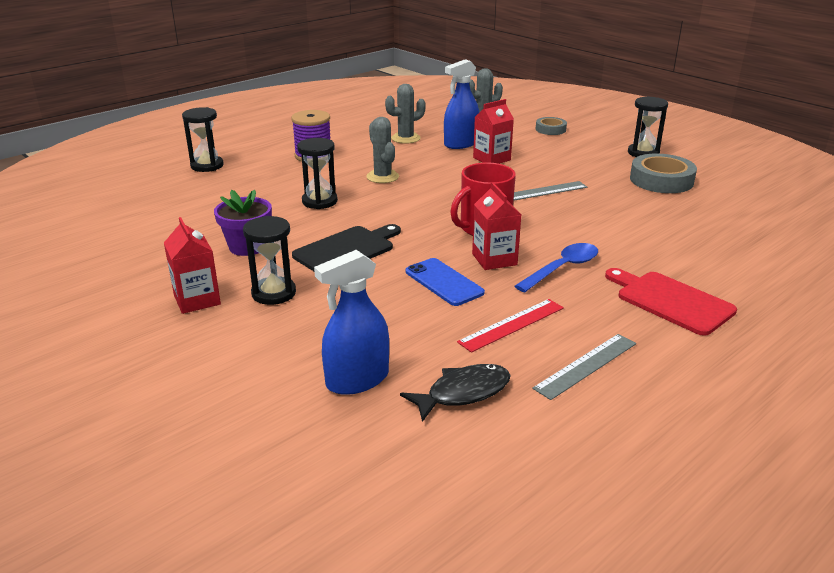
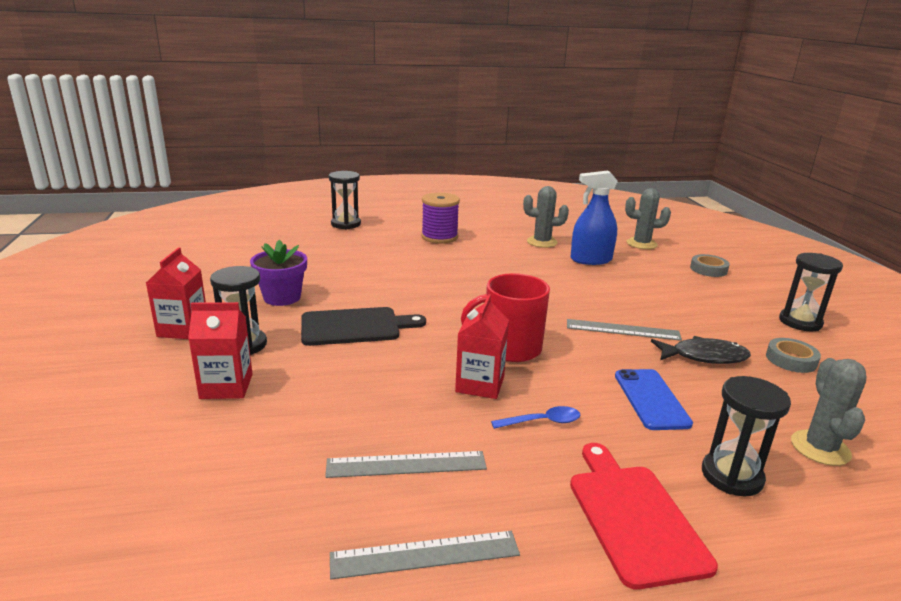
camera: 30 degrees right, 5 degrees down
black hourglass [297,138,338,209] -> black hourglass moved to [702,376,791,496]
blue spray bottle [314,250,389,395] -> none
grey cactus [366,117,399,183] -> grey cactus moved to [791,358,867,466]
black fish [400,364,511,422] -> black fish moved to [651,336,751,364]
blue phone [406,258,485,306] -> blue phone moved to [615,369,693,430]
red ruler [457,299,564,353] -> grey ruler [325,451,487,478]
red carton [473,99,514,164] -> red carton moved to [188,302,253,399]
blue spoon [515,243,598,292] -> blue spoon [491,406,580,429], size x0.63
grey tape [630,154,697,193] -> grey tape [766,338,821,373], size x0.57

